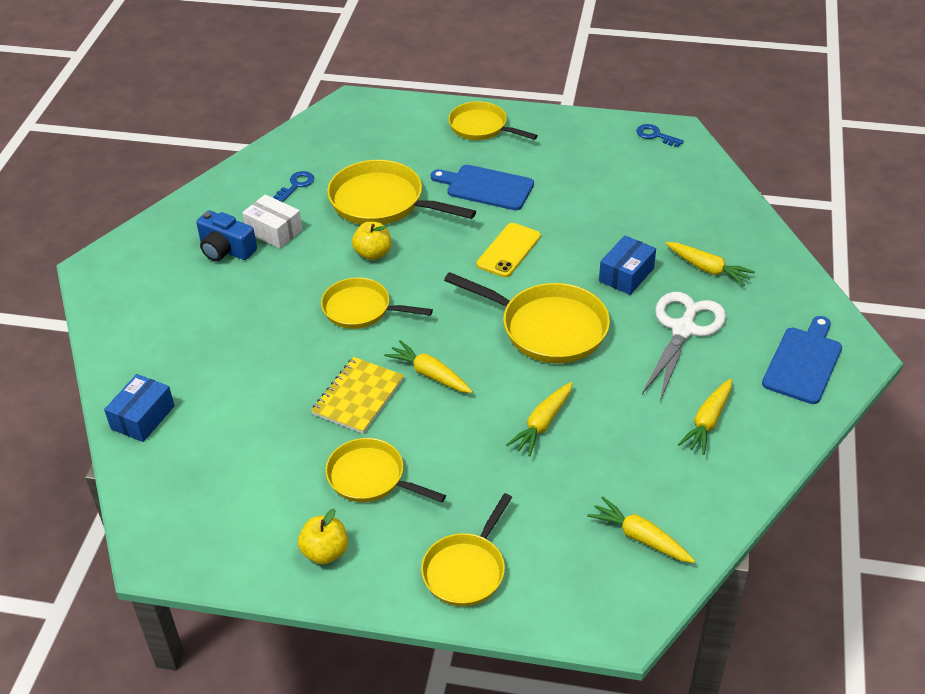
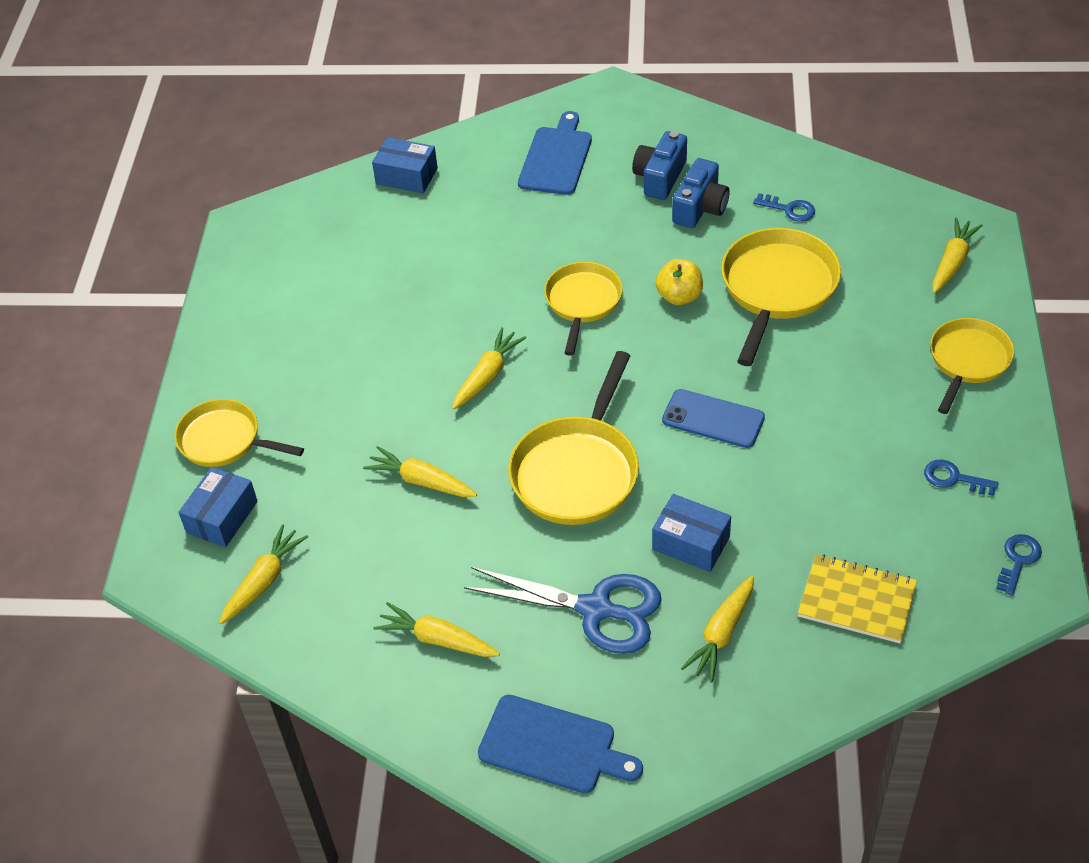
camera: 85 degrees right, 5 degrees up
white box [242,194,303,249] -> blue camera [672,158,730,228]
yellow apple [298,509,348,565] -> none
yellow notebook [311,357,404,434] -> yellow notebook moved to [798,554,917,643]
yellow pan [325,438,446,502] -> none
blue cutting board [431,165,534,210] -> blue cutting board moved to [518,111,592,195]
yellow phone [476,223,541,277] -> blue phone [662,389,765,448]
white scissors [642,292,726,401] -> blue scissors [464,567,662,654]
none -> blue box [178,467,258,547]
none -> blue key [924,460,999,496]
none -> yellow carrot [933,217,983,293]

